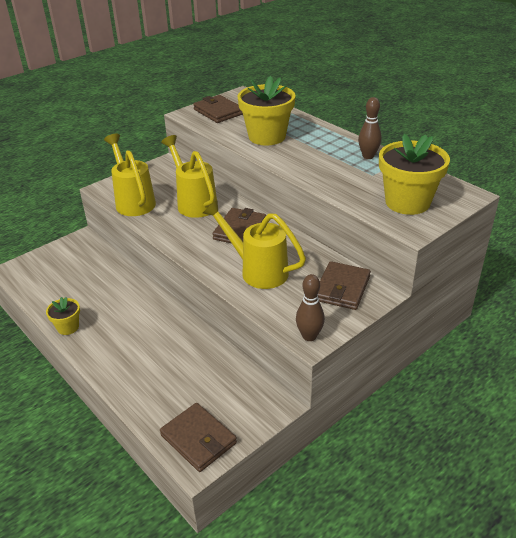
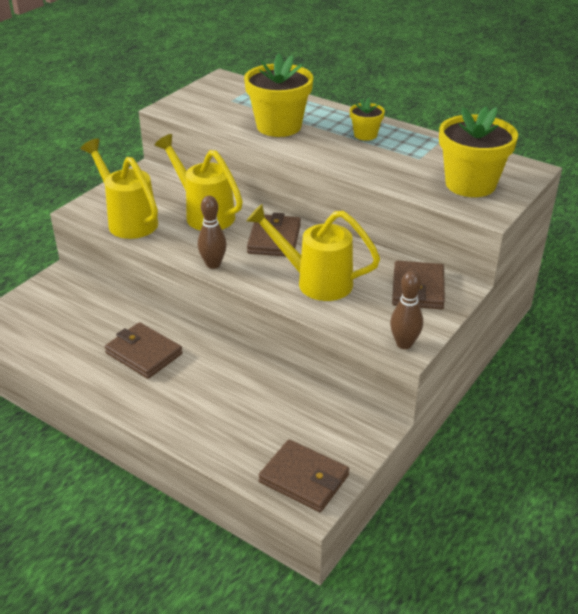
camera: 15 degrees left, 0 degrees up
yellow flower pot [46,297,80,335] -> yellow flower pot moved to [350,98,385,141]
brown wallet [193,95,243,123] -> brown wallet moved to [105,322,183,379]
brown bowling pin [358,97,382,159] -> brown bowling pin moved to [198,196,227,269]

